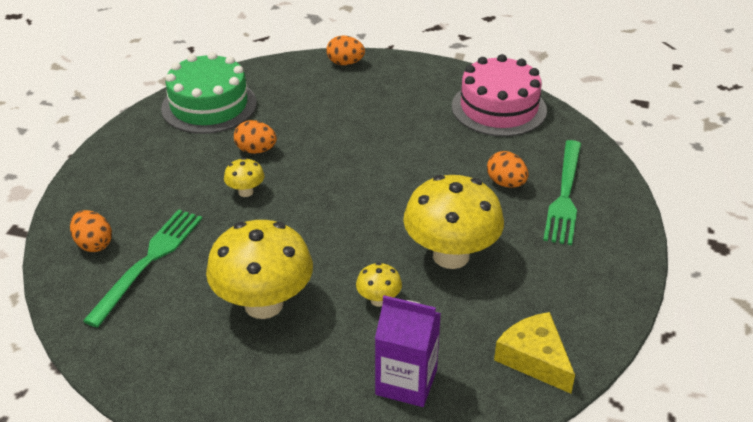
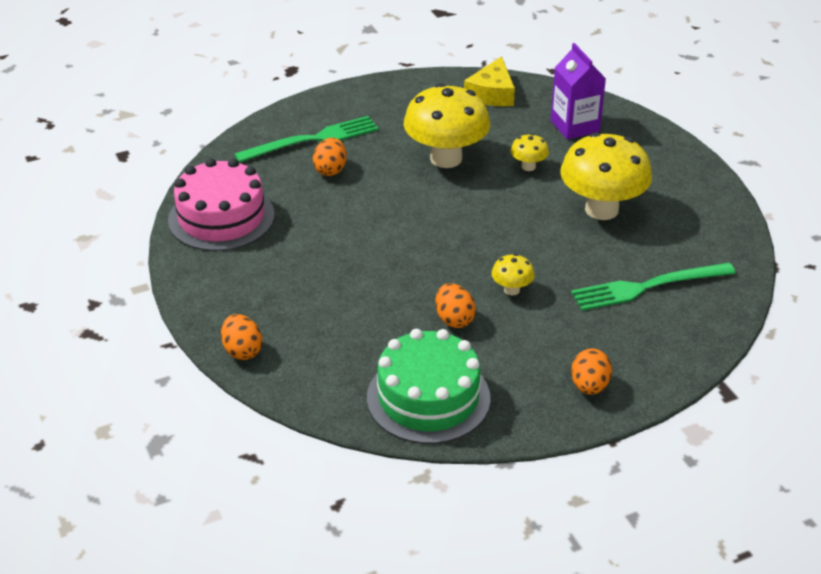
camera: 130 degrees left, 0 degrees up
orange egg [70,210,112,252] -> orange egg moved to [571,349,612,395]

